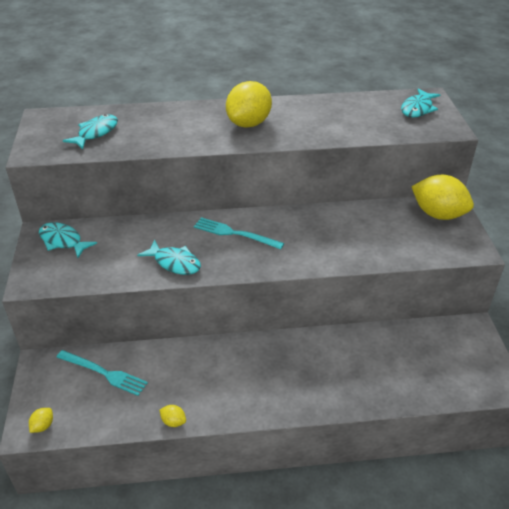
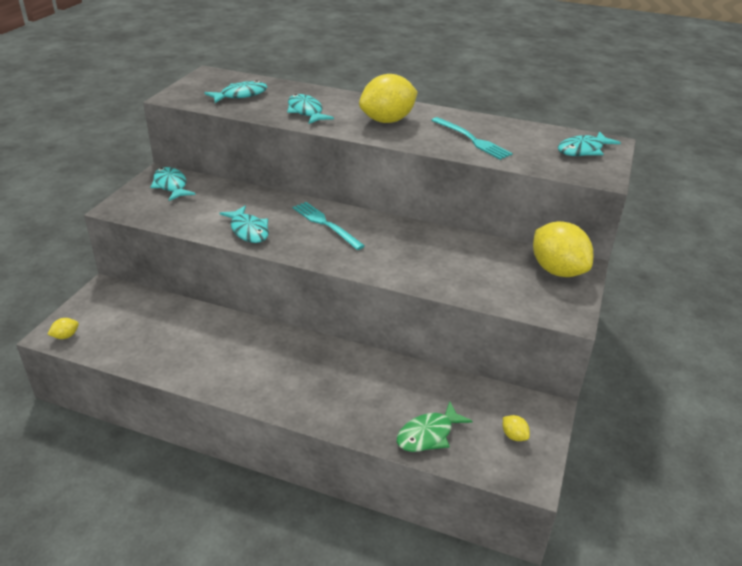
camera: 25 degrees right, 5 degrees down
turquoise fork [56,350,148,396] -> turquoise fork moved to [431,117,513,160]
yellow lemon [159,405,186,427] -> yellow lemon moved to [503,415,530,441]
none -> turquoise fish [287,94,334,124]
none -> green fish [397,402,472,452]

